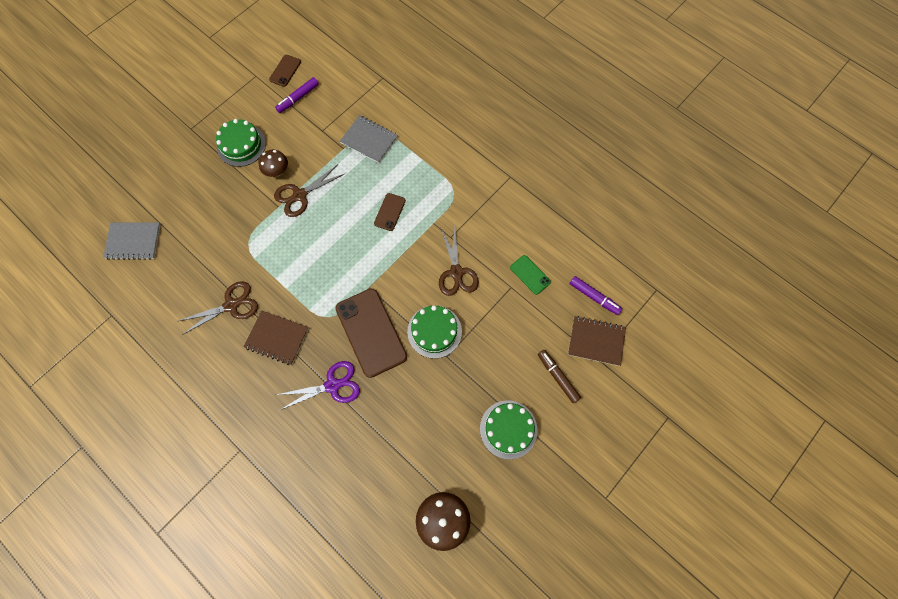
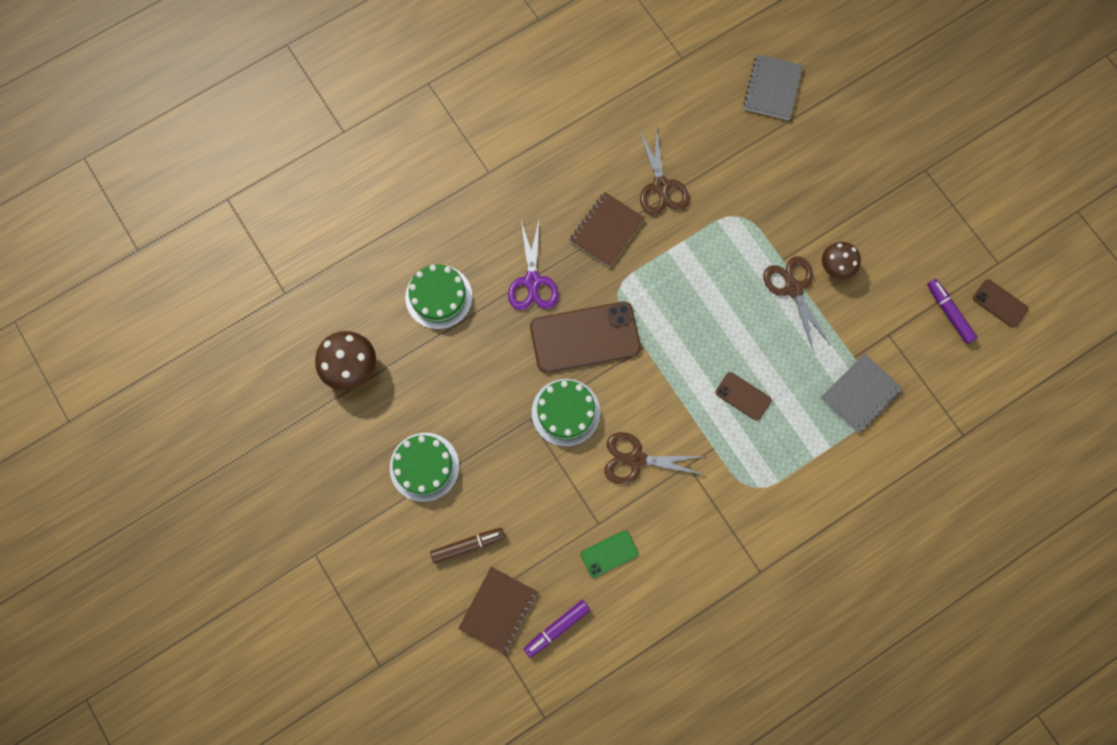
camera: 105 degrees right, 5 degrees up
green cake [216,119,266,167] -> green cake moved to [405,265,472,329]

